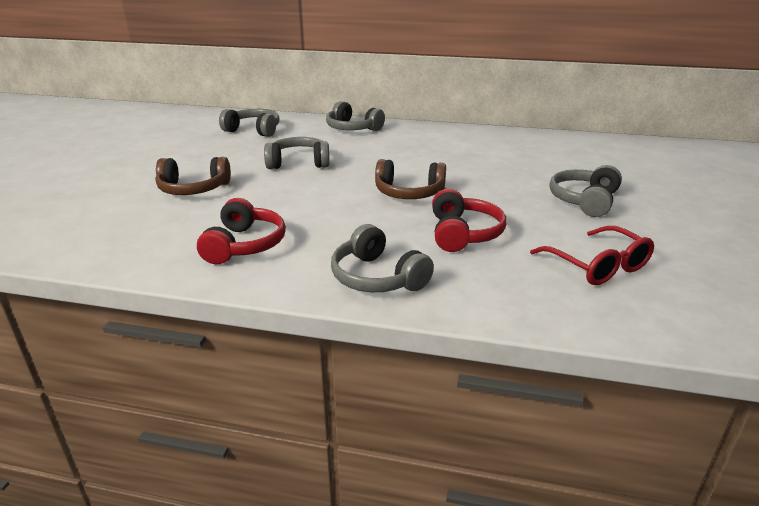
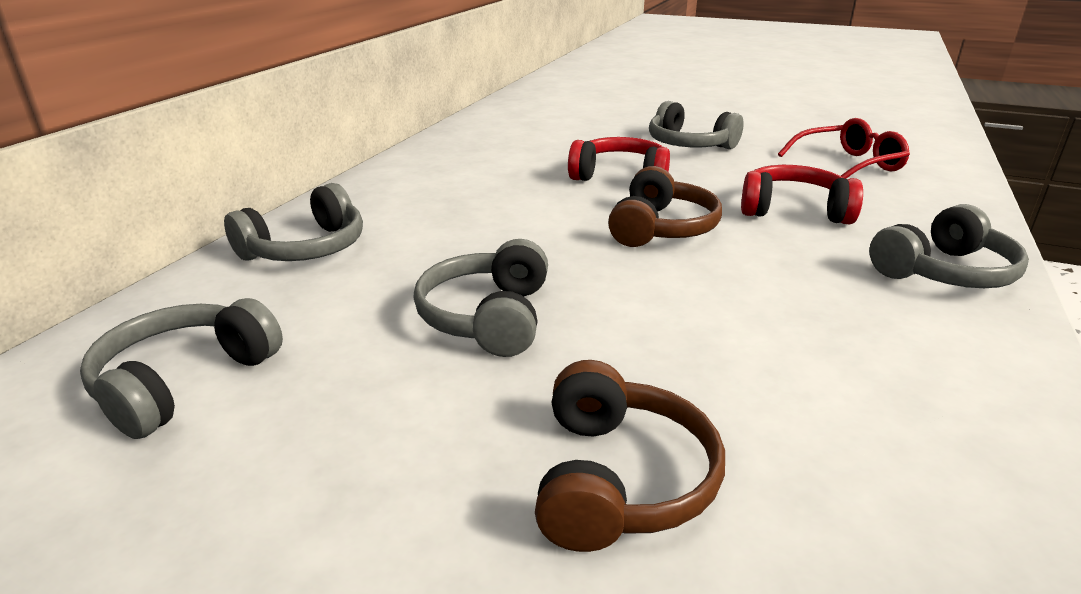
camera: 80 degrees left, 0 degrees up
red headphones [197,198,286,264] -> red headphones moved to [568,137,670,181]

